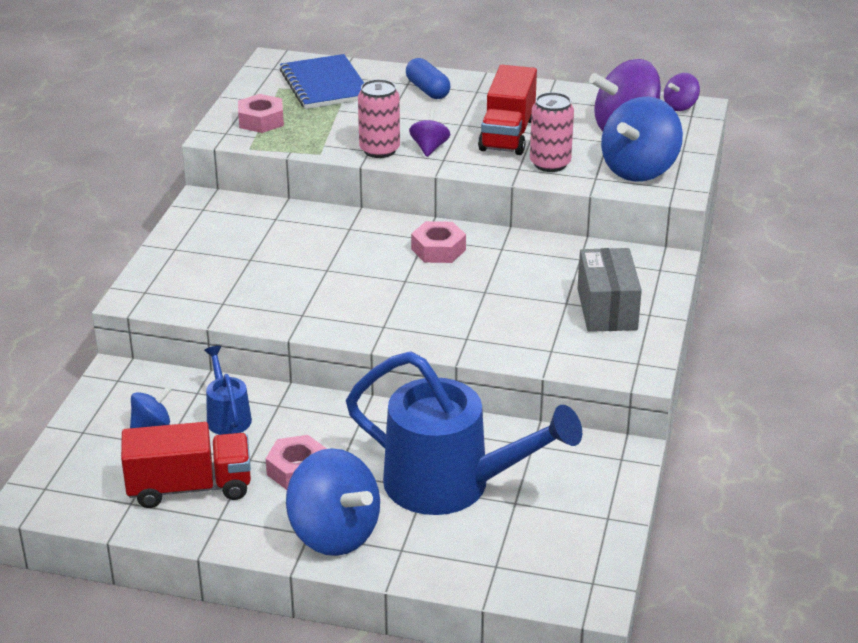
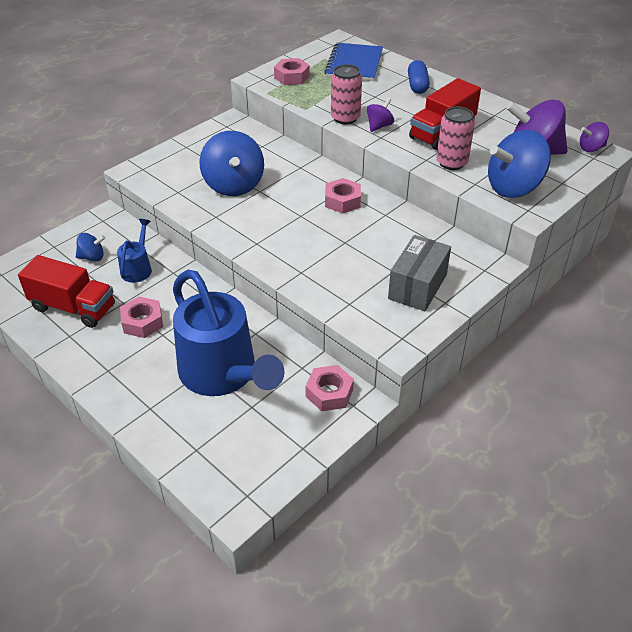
camera: 30 degrees right, 10 degrees up
blue spinning top [286,448,380,556] -> blue spinning top moved to [199,131,264,196]
none -> pink nut [305,365,354,411]

